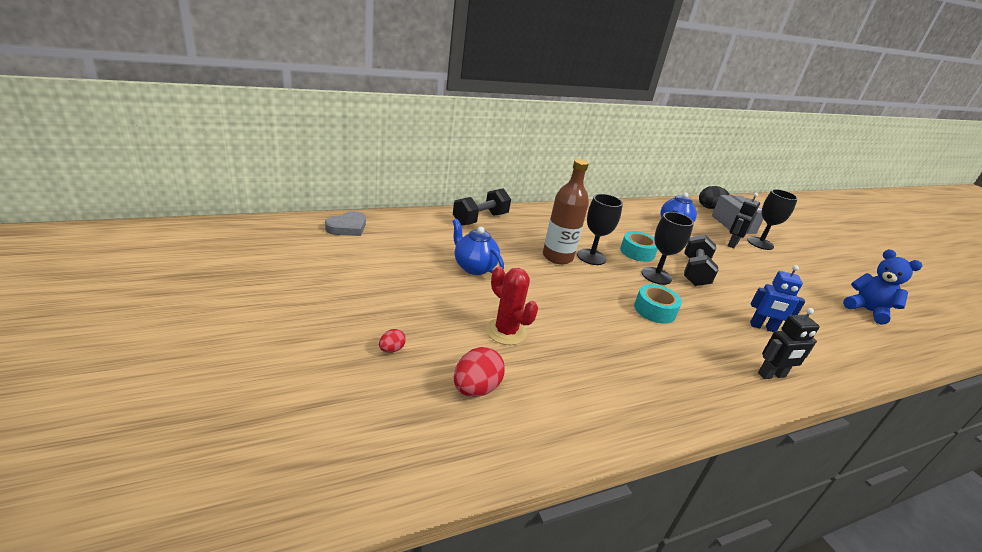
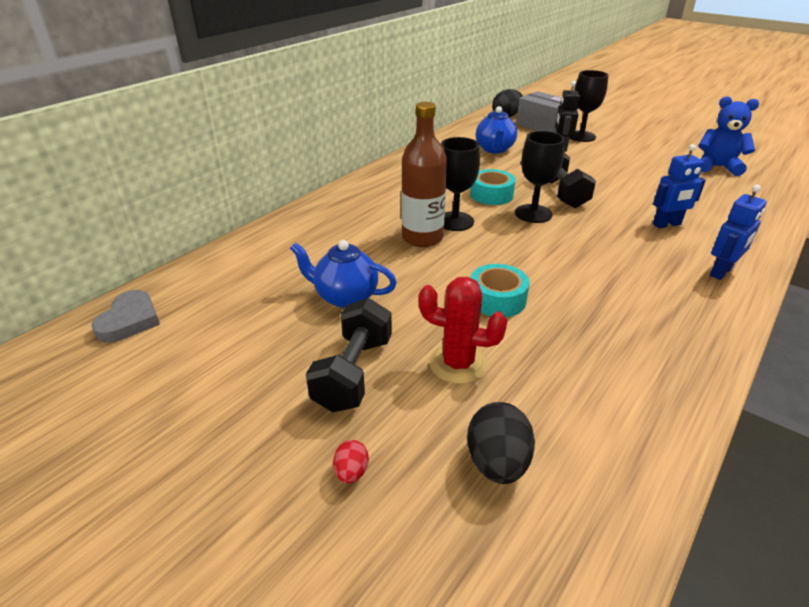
camera: 25 degrees left, 5 degrees up
black dumbbell [453,188,511,225] -> black dumbbell moved to [306,298,392,412]
red egg [454,347,505,397] -> black egg [467,402,535,484]
turquoise tape [634,284,682,324] -> turquoise tape moved to [471,264,530,317]
black robot [758,308,820,379] -> blue robot [710,185,767,280]

